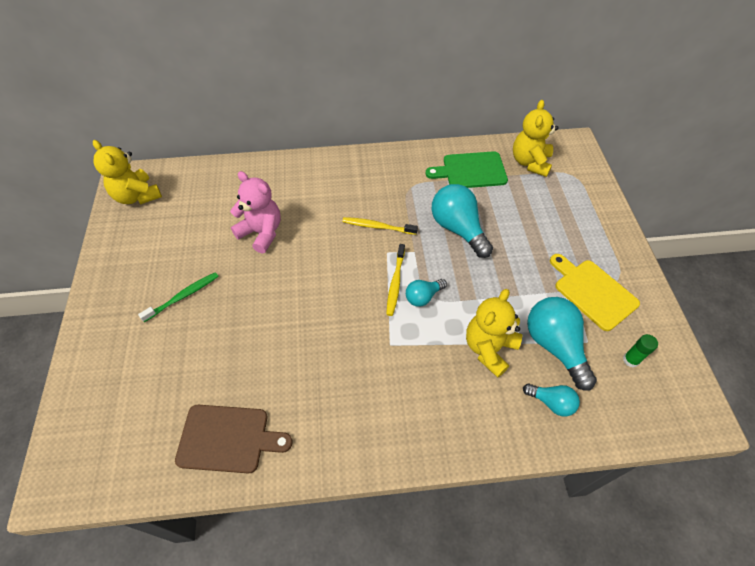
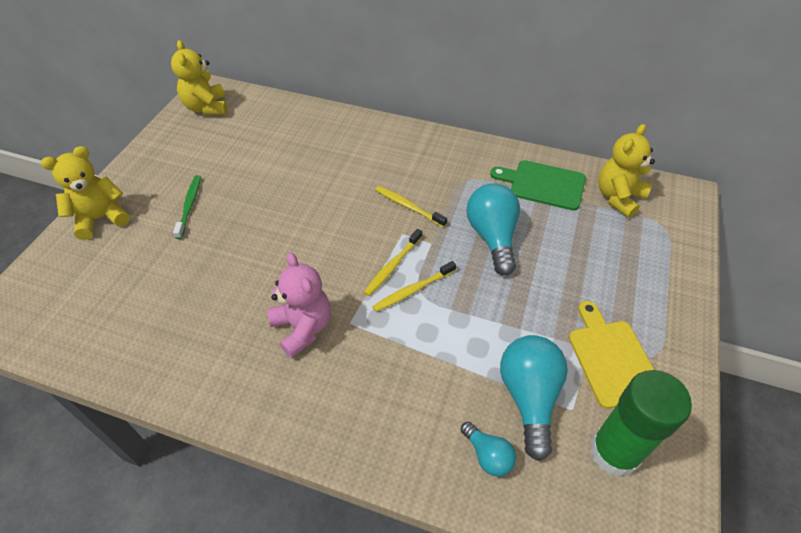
camera: 25 degrees right, 5 degrees down
green toothbrush [138,272,219,322] -> green toothbrush turned 75 degrees counterclockwise [173,175,201,239]
brown cutting board [175,405,292,474] -> none
pink teddy bear [230,171,281,253] -> pink teddy bear moved to [267,253,331,358]
turquoise light bulb [406,279,447,307] -> yellow toothbrush [372,261,456,312]
yellow teddy bear [466,289,522,378] -> yellow teddy bear moved to [41,146,130,240]
green glue stick [623,334,658,367] -> green glue stick [590,370,692,477], size x2.39

